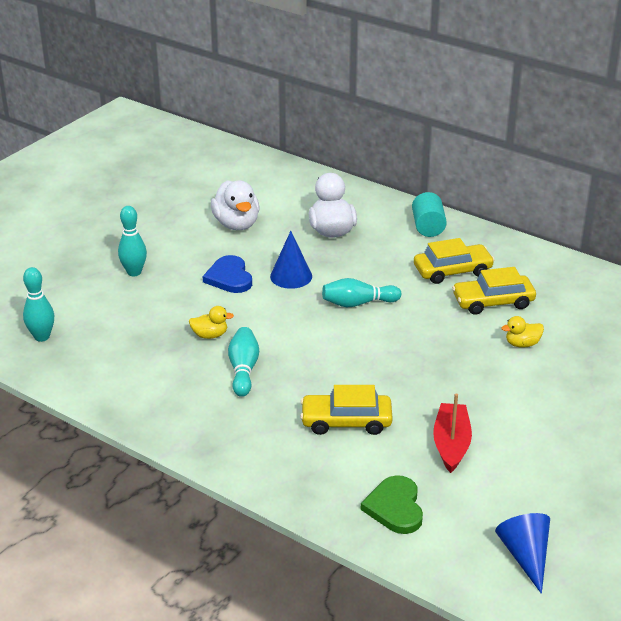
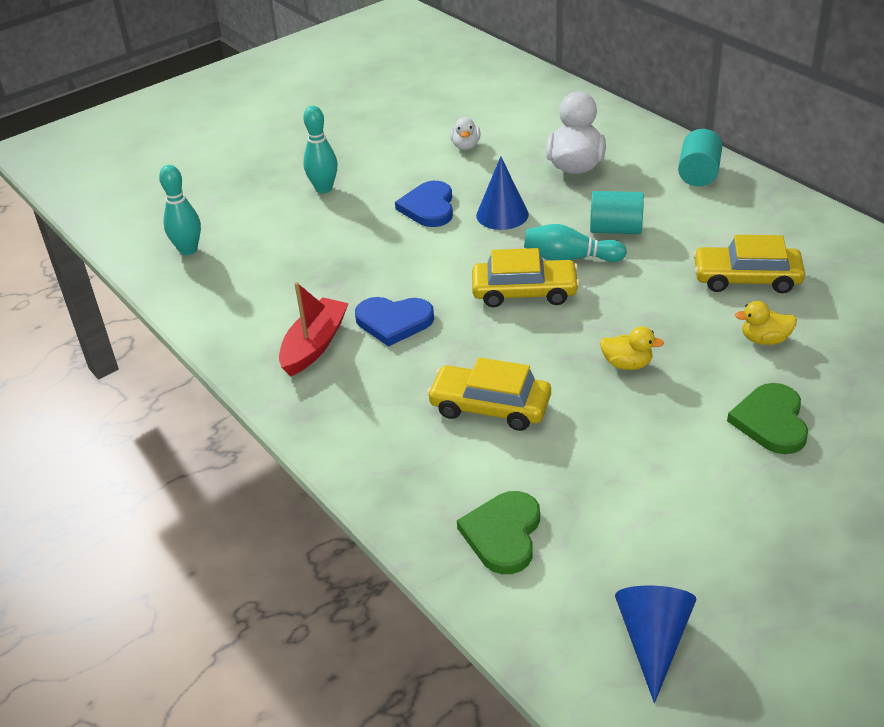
camera: 20 degrees right, 5 degrees up
yellow duck [189,306,234,339] -> yellow duck moved to [600,326,664,370]
white duck [211,180,259,230] -> white duck [450,117,480,150], size x0.54
turquoise bowling pin [228,327,259,397] -> blue heart [355,297,434,347]
yellow car [414,238,495,284] -> yellow car moved to [472,248,580,307]
red boat [433,393,472,473] -> red boat moved to [279,282,349,377]
none -> turquoise cylinder [590,191,644,234]
none -> green heart [727,383,808,454]

